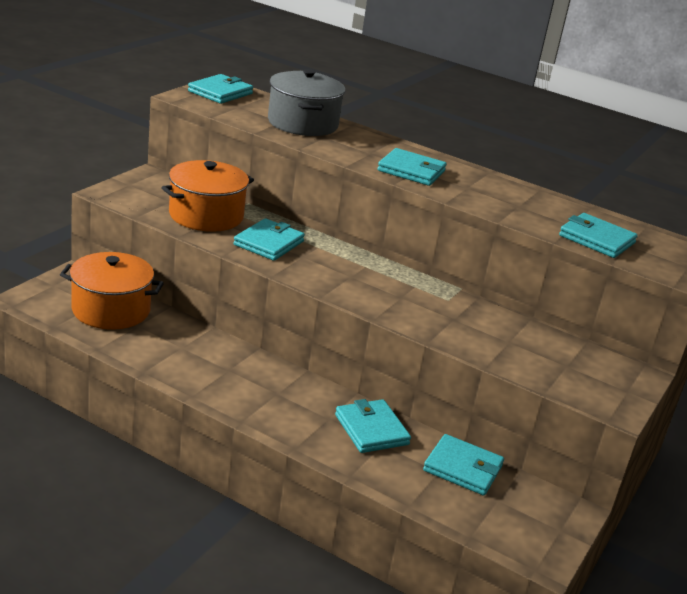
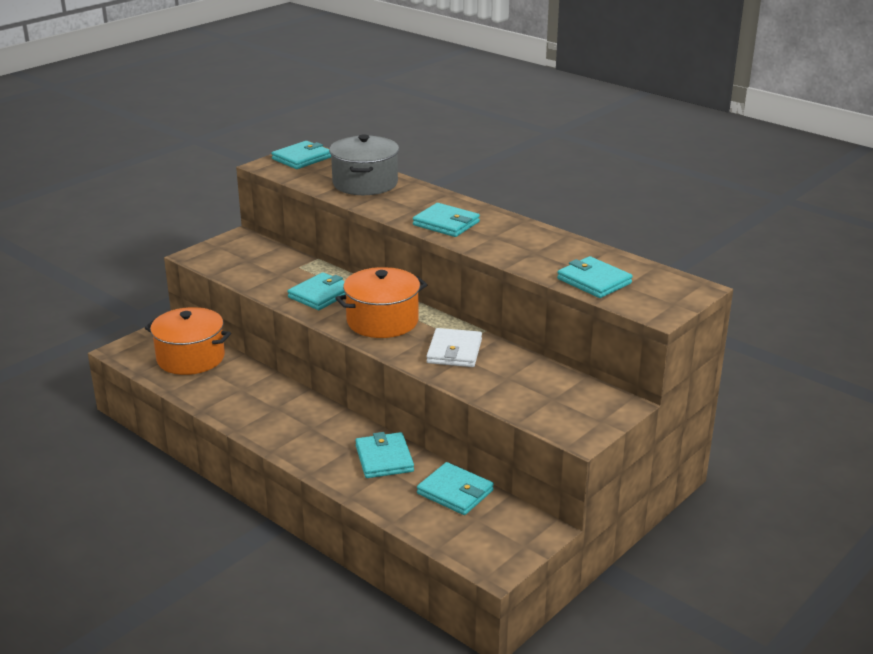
camera: 15 degrees right, 0 degrees up
orange pot [161,160,254,232] -> orange pot moved to [335,267,427,338]
none -> white wallet [426,328,482,367]

